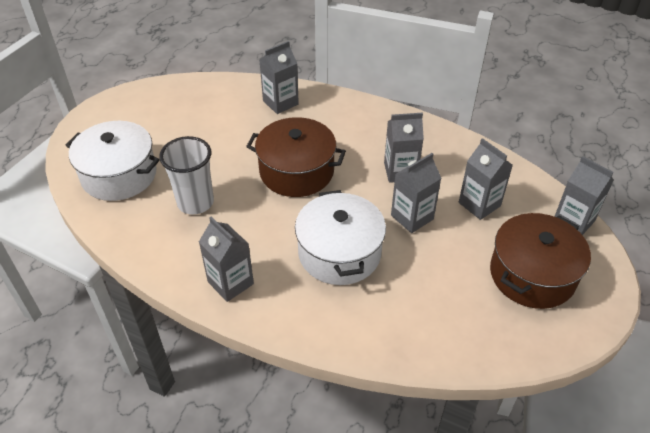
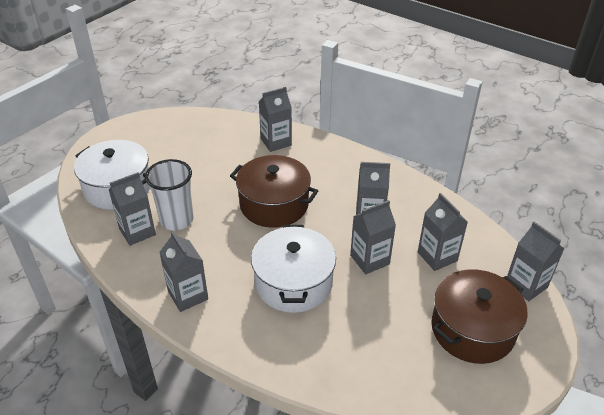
camera: 10 degrees right, 5 degrees down
none -> grey carton [109,172,156,246]

